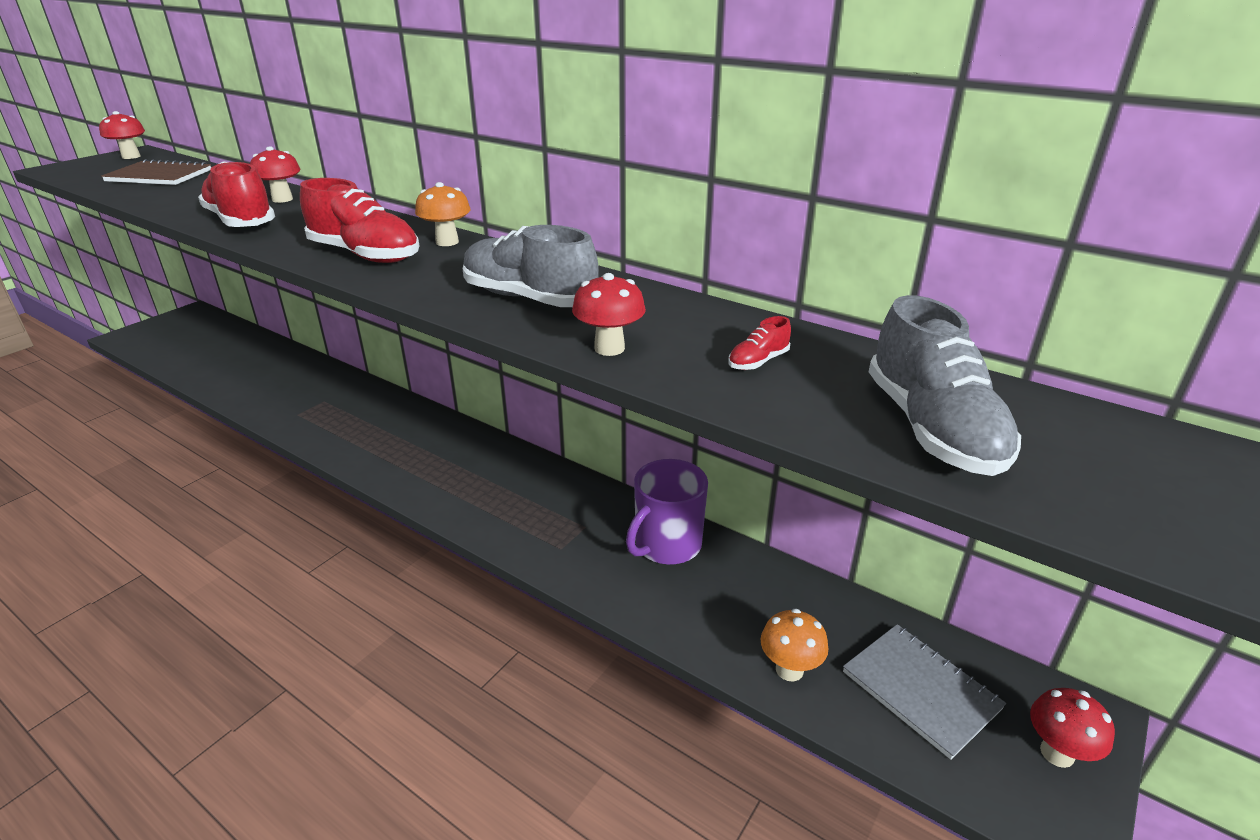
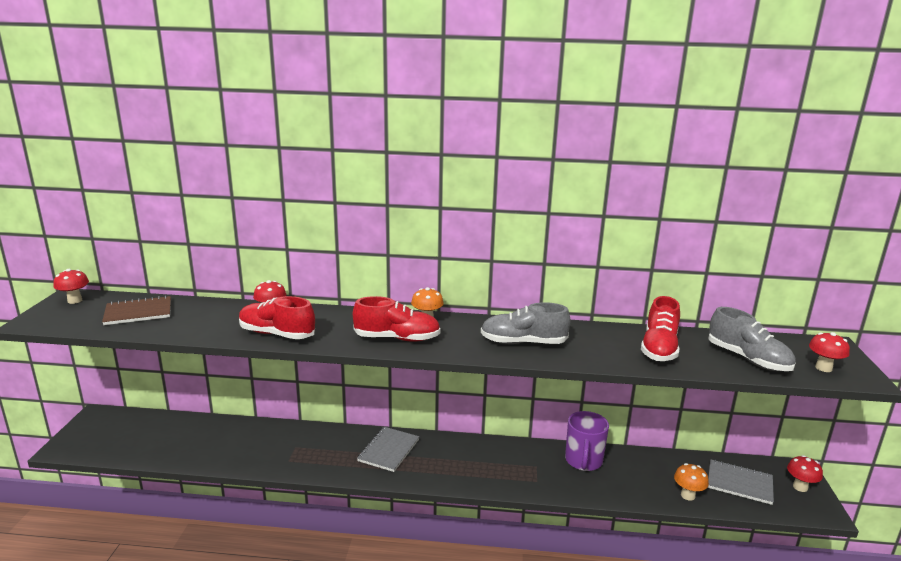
camera: 30 degrees left, 10 degrees down
red mushroom [572,273,646,356] -> red mushroom moved to [809,332,850,372]
red shoe [728,316,791,370] -> red shoe [641,296,680,361], size x2.32
none -> grey notebook [357,427,419,472]

